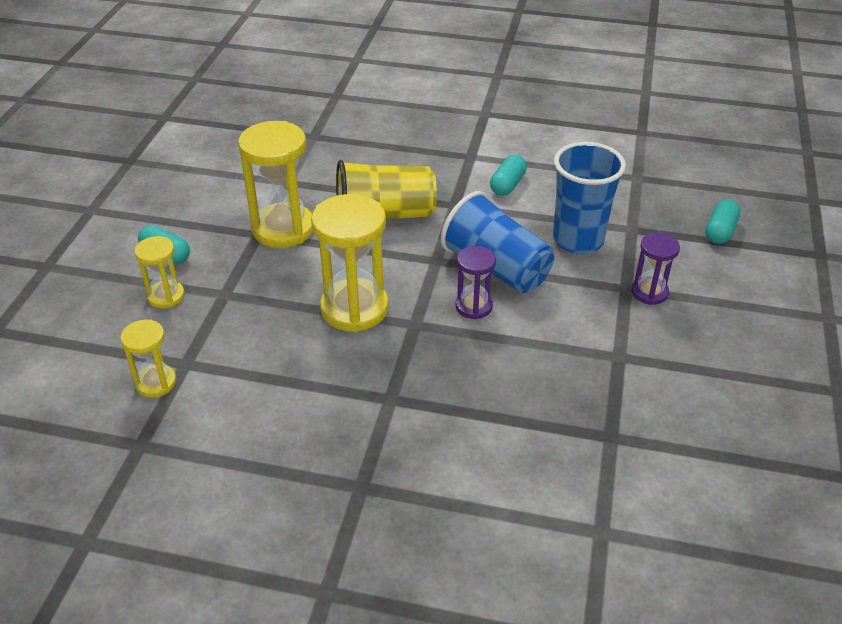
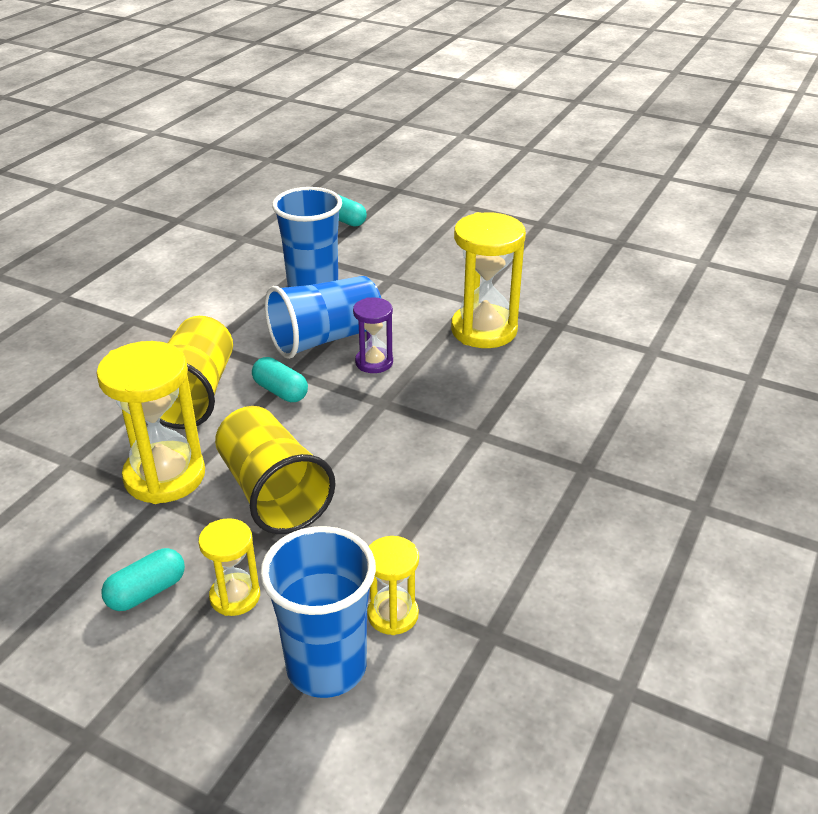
camera: 75 degrees left, 5 degrees down
yellow hourglass [311,194,389,332] -> yellow hourglass moved to [451,212,526,348]
turquoise capsule [490,155,527,196] -> turquoise capsule moved to [252,357,308,402]
purple hourglass [631,232,680,305] -> none
none -> yellow cup [215,406,335,534]
none -> blue cup [260,526,376,698]

